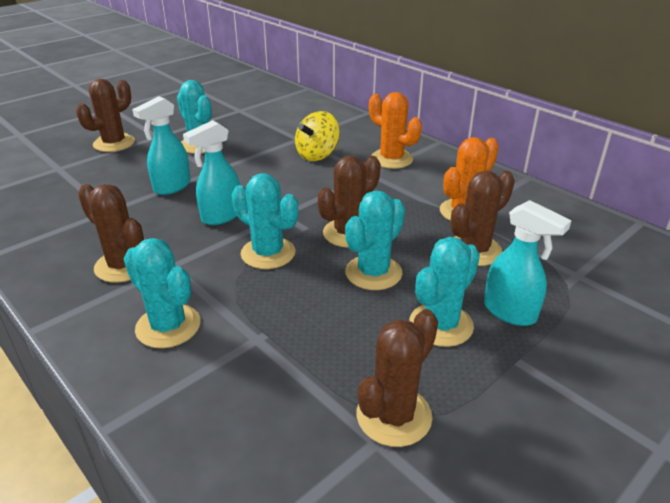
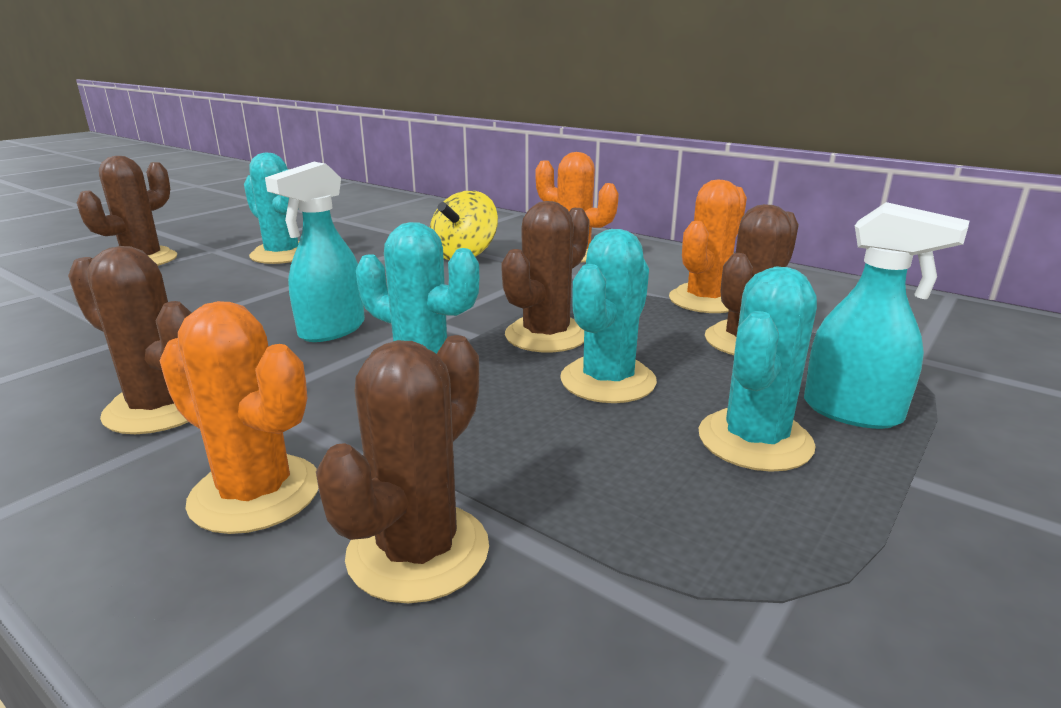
camera: 10 degrees left, 10 degrees down
turquoise cactus [124,238,201,348] -> orange cactus [160,301,318,534]
turquoise spray bottle [132,96,191,195] -> none
brown cactus [357,309,438,447] -> brown cactus moved to [316,335,489,603]

